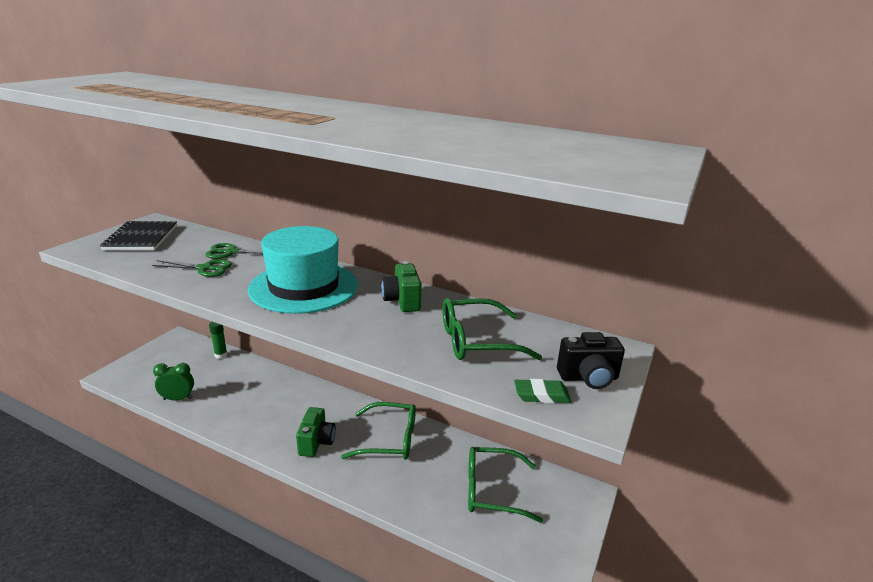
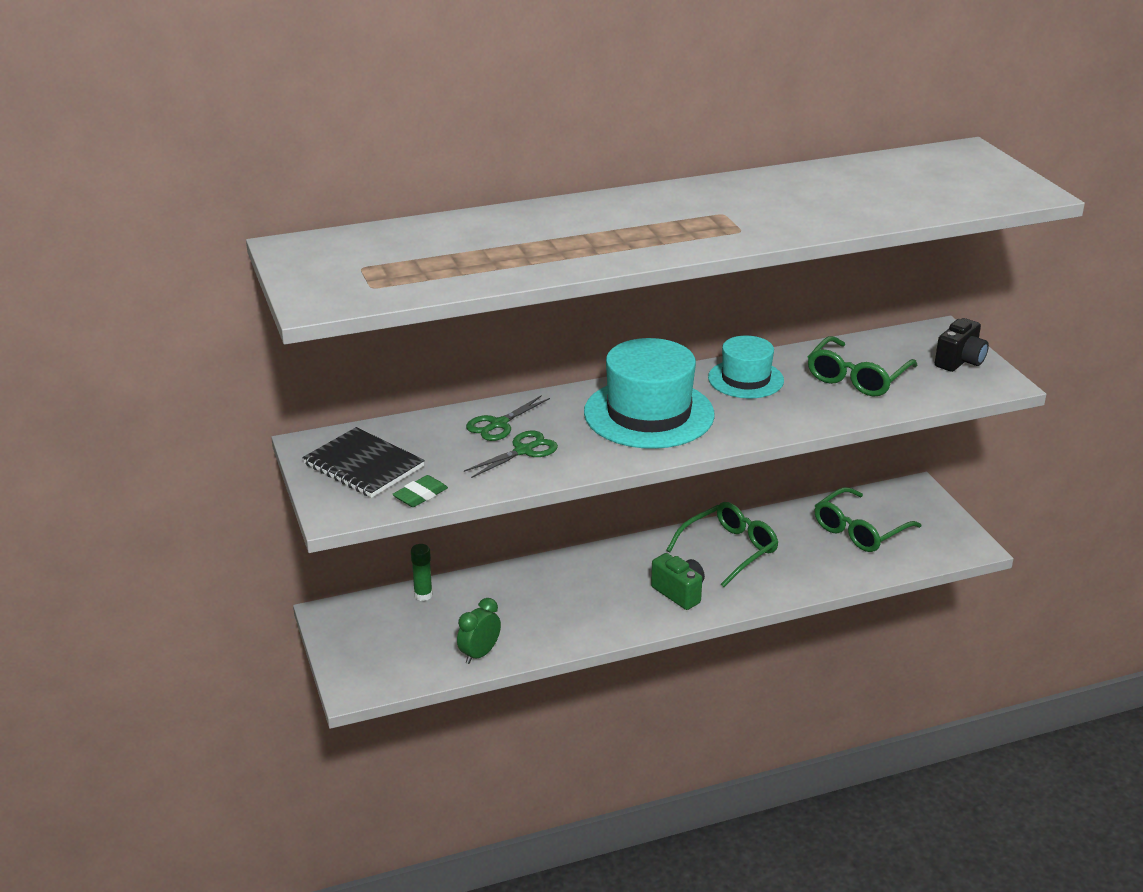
camera: 45 degrees left, 5 degrees up
green camera [381,261,422,312] -> turquoise hat [708,335,784,399]
green eraser [514,379,571,403] -> green eraser moved to [392,475,448,507]

